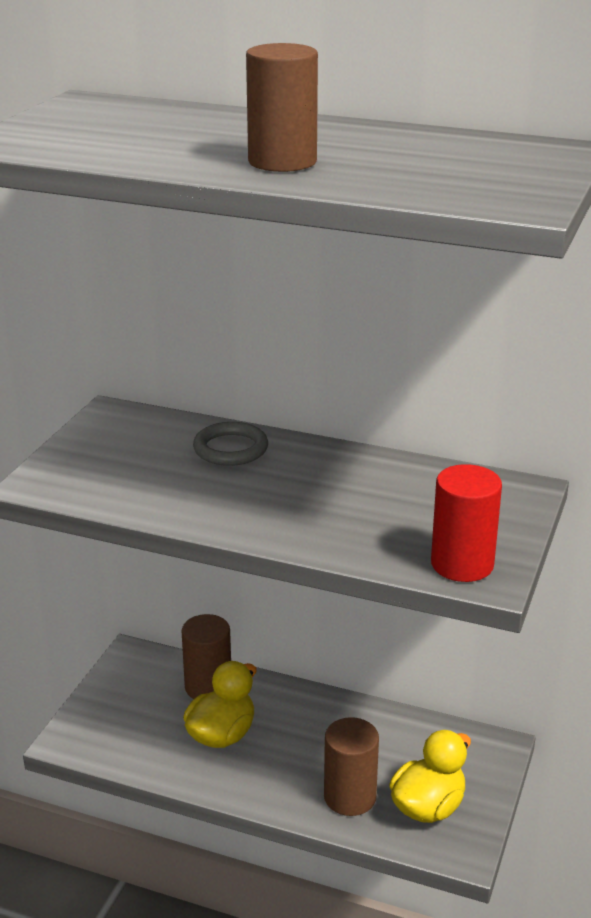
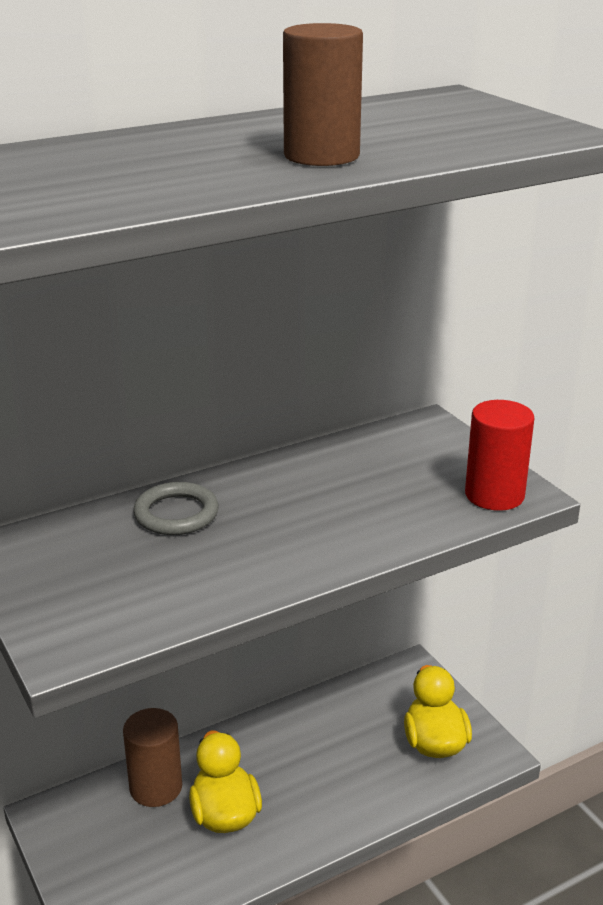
camera: 50 degrees left, 0 degrees up
brown cylinder [324,717,379,816] -> none

